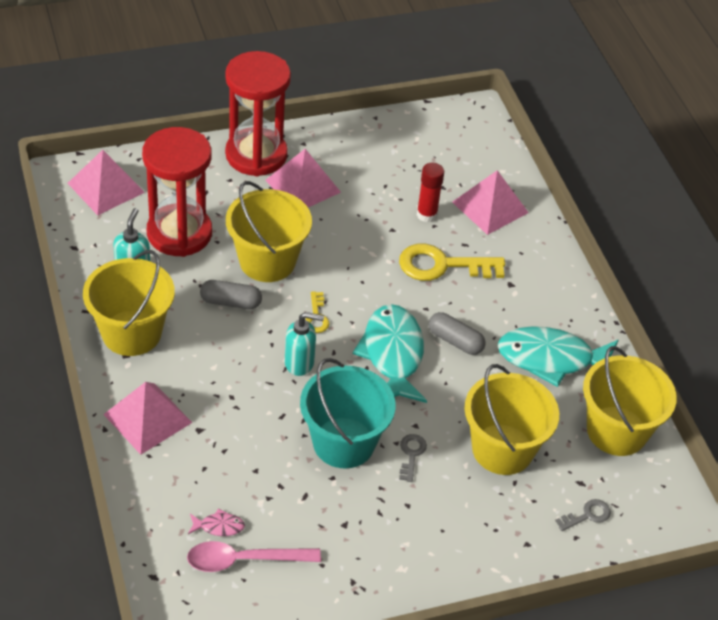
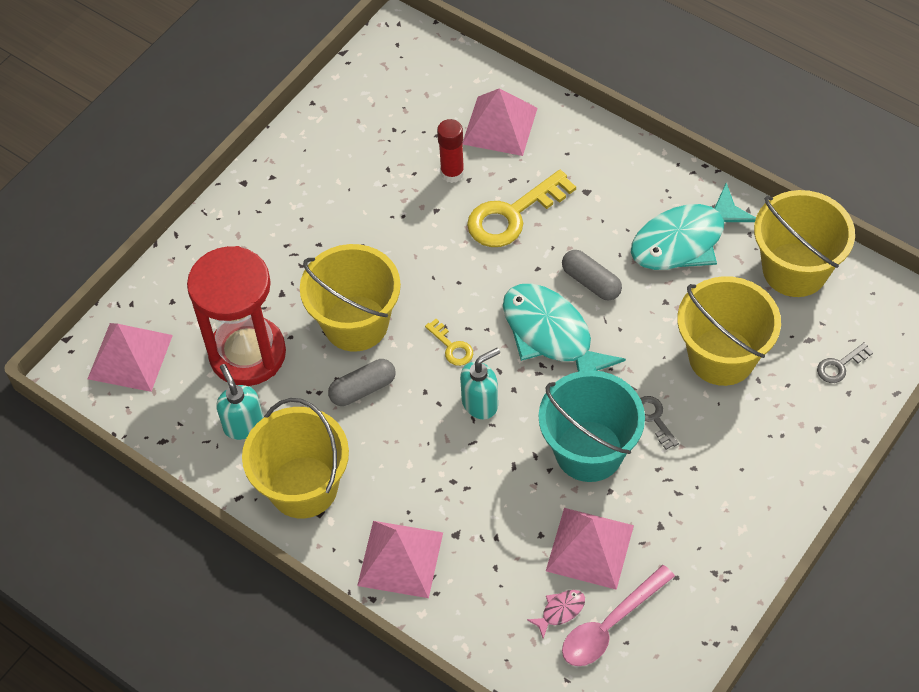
camera: 30 degrees left, 10 degrees up
red hourglass [225,51,291,176] -> none
pink pyramid [265,149,341,207] -> pink pyramid moved to [546,508,634,590]
grey capsule [429,312,486,355] -> grey capsule turned 45 degrees clockwise [562,250,622,301]
grey key [555,499,611,531] -> grey key turned 150 degrees counterclockwise [817,343,873,383]

